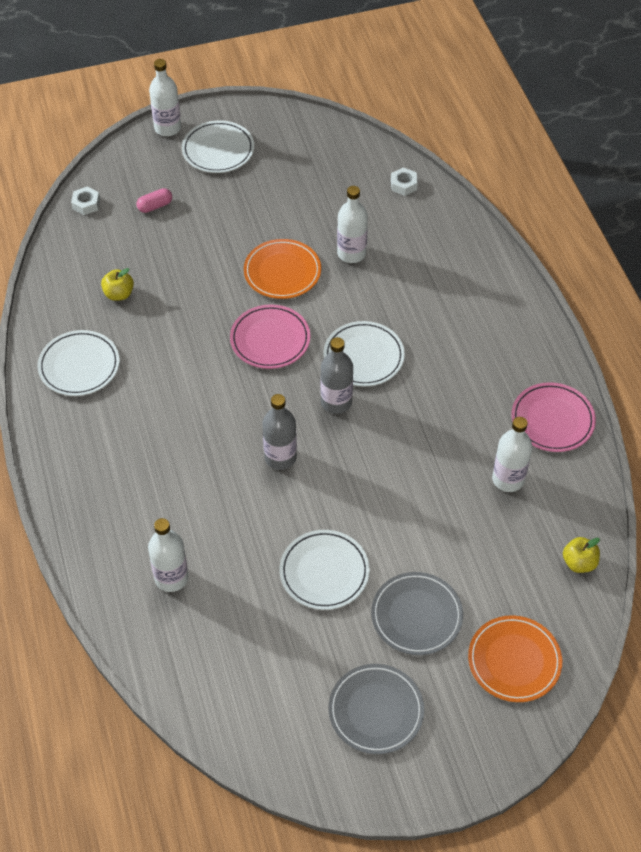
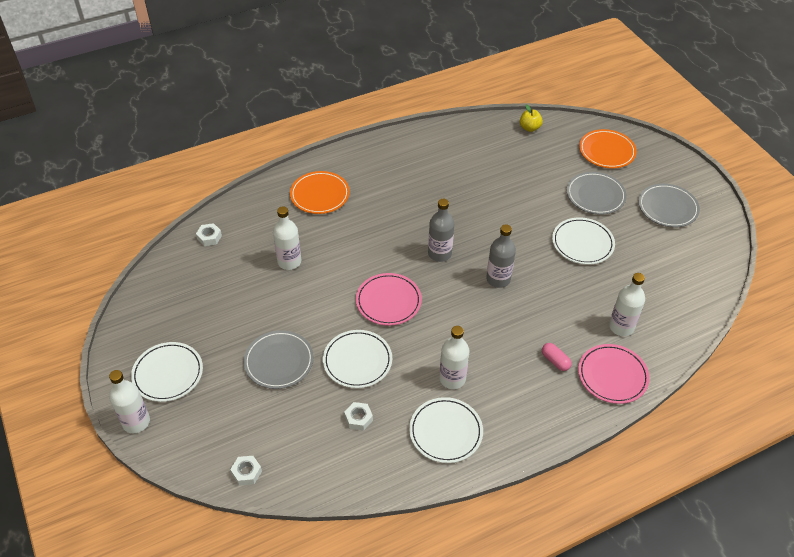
camera: 100 degrees left, 5 degrees down
yellow apple [101,268,134,301] -> white nut [344,402,373,431]
pink capsule [136,188,172,213] -> pink capsule moved to [542,343,572,371]
orange plate [244,239,321,299] -> orange plate moved to [290,171,350,214]
white plate [323,321,405,386] -> white plate moved to [323,330,392,388]
white bottle [492,417,532,492] -> white bottle moved to [439,326,469,389]
pink plate [512,382,596,452] -> pink plate moved to [578,344,650,404]
none -> grey plate [244,330,314,389]

